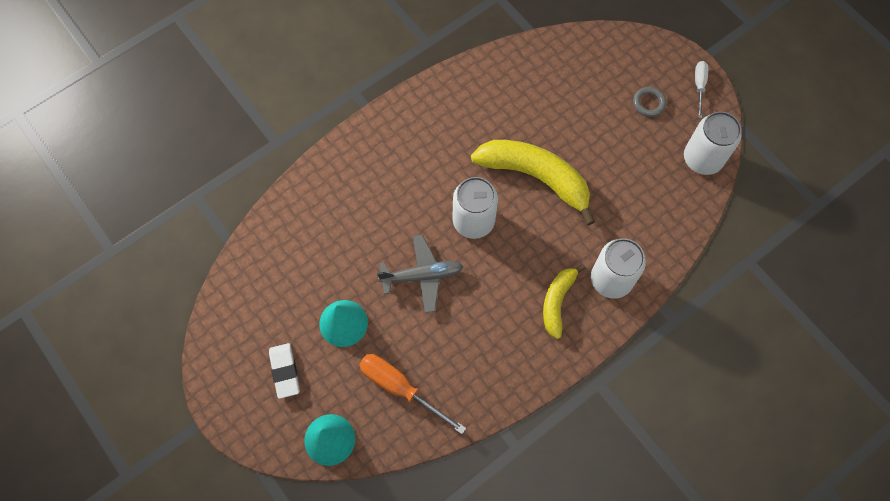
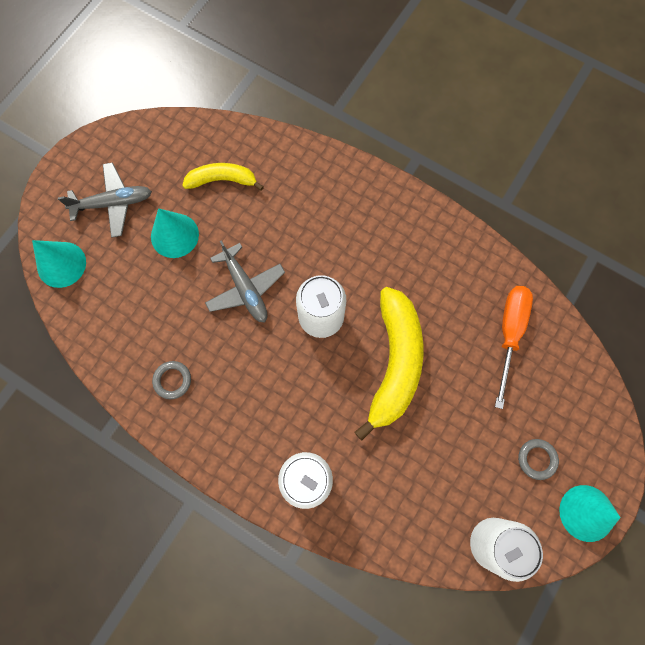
camera: 70 degrees right, 5 degrees up
white eraser [269,343,299,399] -> grey plane [58,162,152,238]
orange screwdriver [359,354,466,434] -> orange screwdriver moved to [495,286,533,409]
yellow banana [543,264,586,339] -> yellow banana moved to [182,163,264,191]
white screwdriver [695,61,708,118] -> turquoise cone [559,485,621,542]
none -> grey ring [152,361,191,399]

